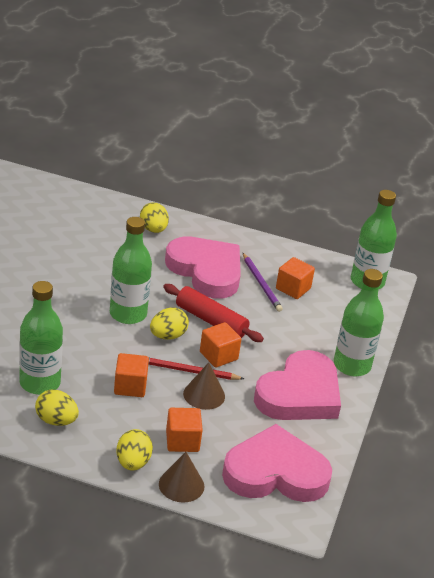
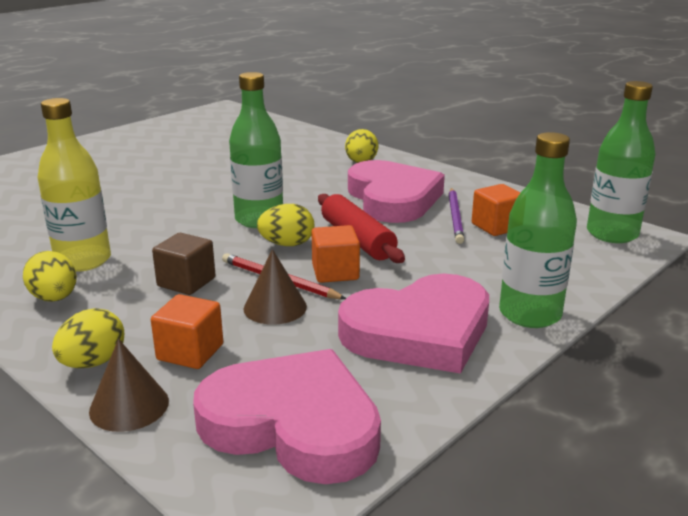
camera: 30 degrees right, 10 degrees down
green bottle [19,281,63,395] -> yellow bottle [38,98,111,272]
orange cube [114,353,149,397] -> brown cube [152,233,215,295]

